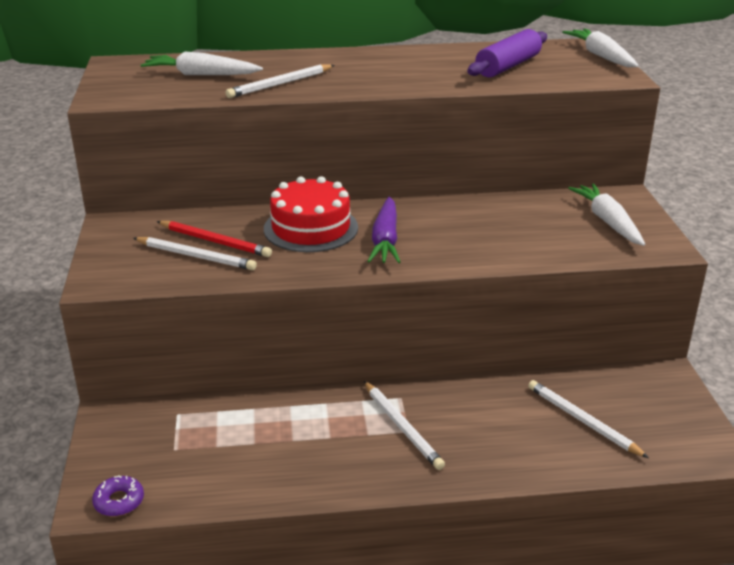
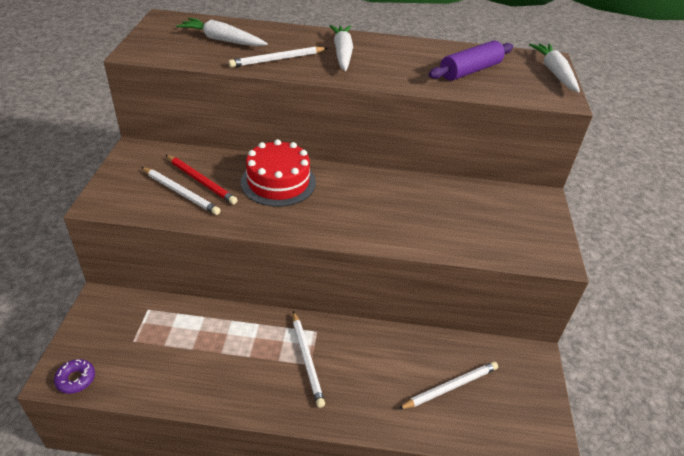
camera: 10 degrees right, 10 degrees up
purple carrot [367,197,400,263] -> none
white pencil [528,380,649,458] -> white pencil turned 90 degrees clockwise [398,362,498,409]
white carrot [568,184,645,246] -> white carrot moved to [329,25,353,71]

